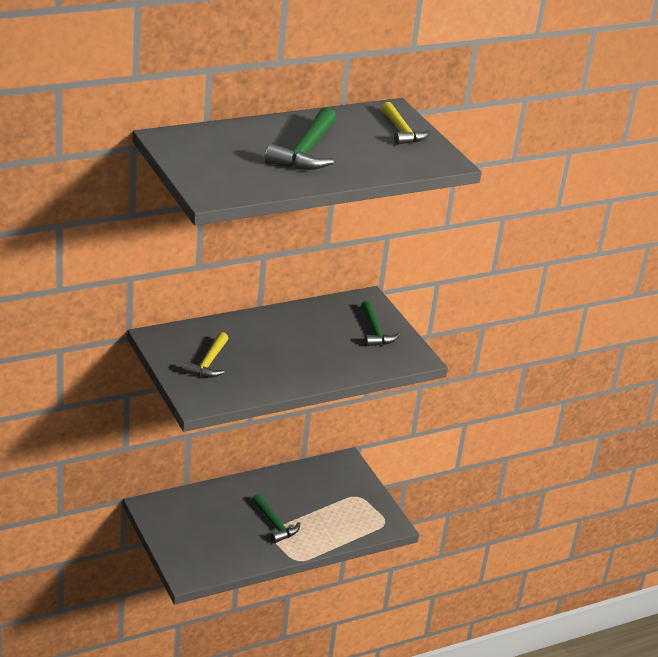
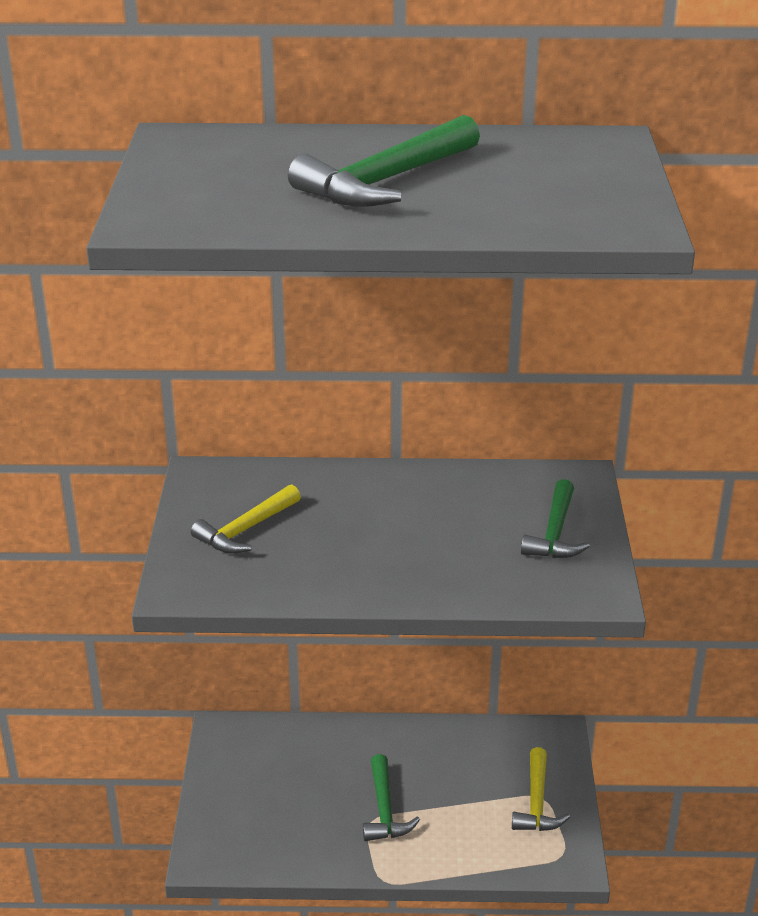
camera: 30 degrees right, 0 degrees up
yellow hammer [382,102,430,145] -> yellow hammer moved to [512,747,570,831]

